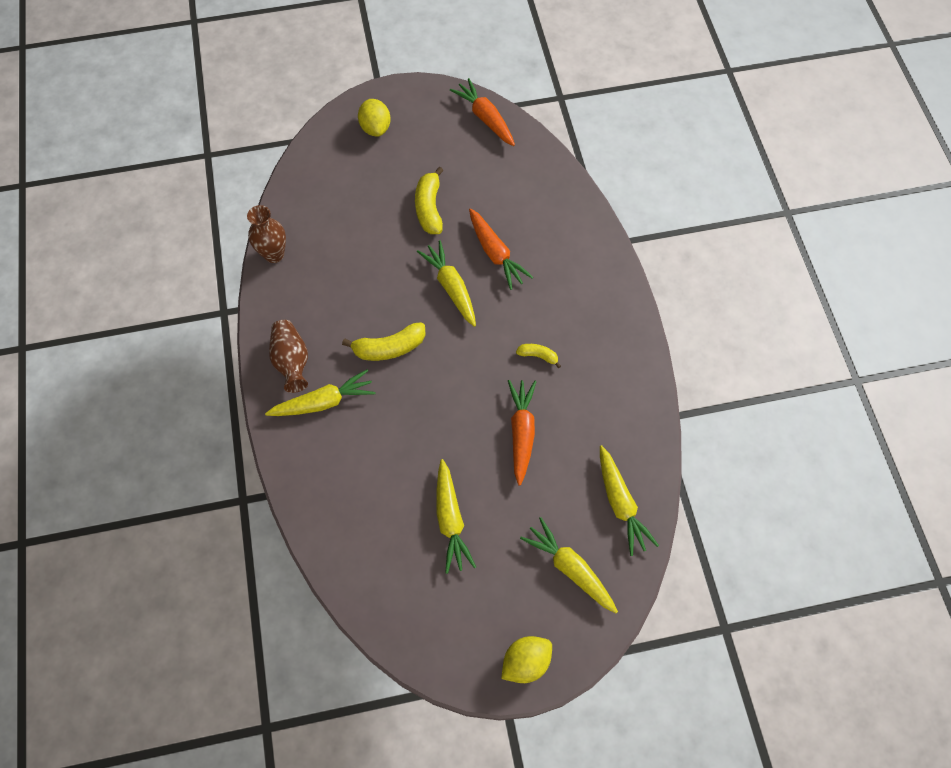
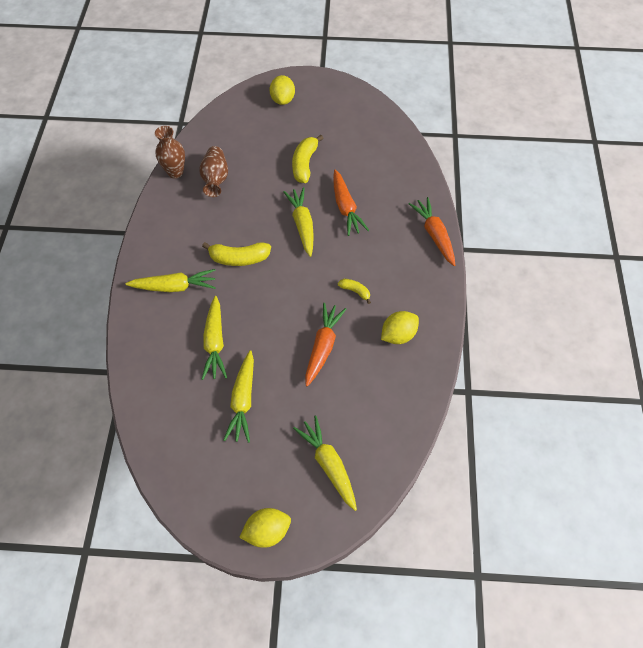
camera: 15 degrees right, 5 degrees down
brown vase [269,320,308,393] -> brown vase moved to [199,146,228,197]
orange carrot [450,78,515,146] -> orange carrot moved to [409,197,455,266]
yellow carrot [600,445,659,556] -> yellow carrot moved to [202,296,227,380]
none -> yellow lemon [381,311,419,344]

